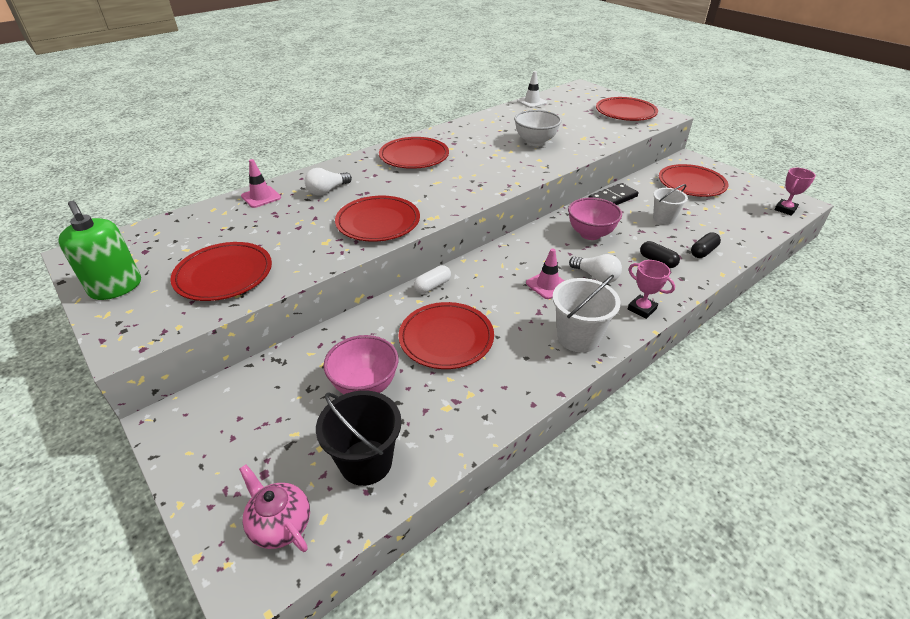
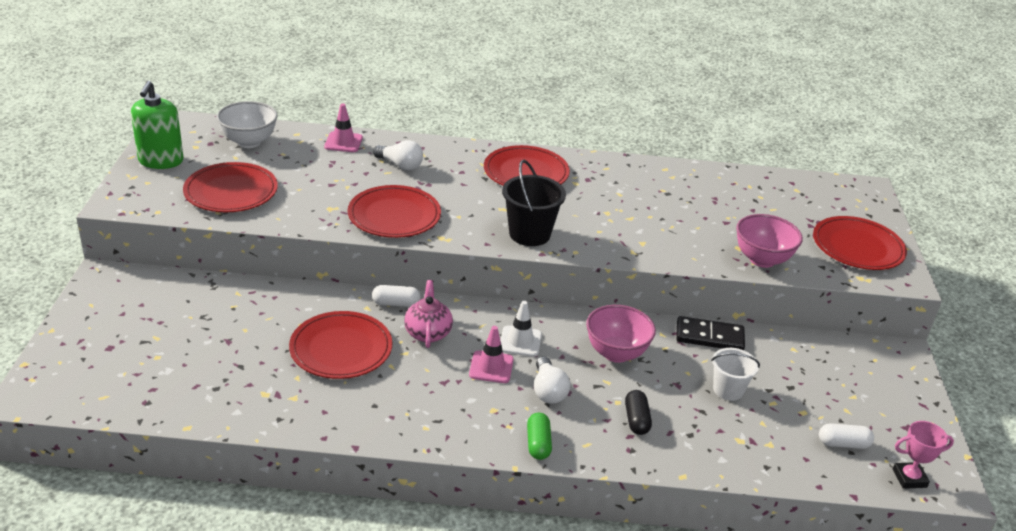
camera: 40 degrees right, 5 degrees down
pink teapot [239,465,310,552] -> pink teapot moved to [404,280,453,348]
white light bulb [305,168,352,196] -> white light bulb turned 150 degrees counterclockwise [373,140,423,170]
black bucket [316,390,402,486] -> black bucket moved to [502,160,566,246]
pink bowl [323,335,398,394] -> pink bowl moved to [736,214,803,268]
white bowl [514,110,562,146] -> white bowl moved to [217,101,277,148]
white traffic cone [517,71,547,108] -> white traffic cone moved to [500,301,542,357]
white bucket [552,275,621,353] -> none
pink trophy [628,260,675,319] -> green capsule [527,413,552,460]
red plate [659,164,728,197] -> none
black capsule [691,232,721,258] -> none
none -> white capsule [819,423,874,449]

